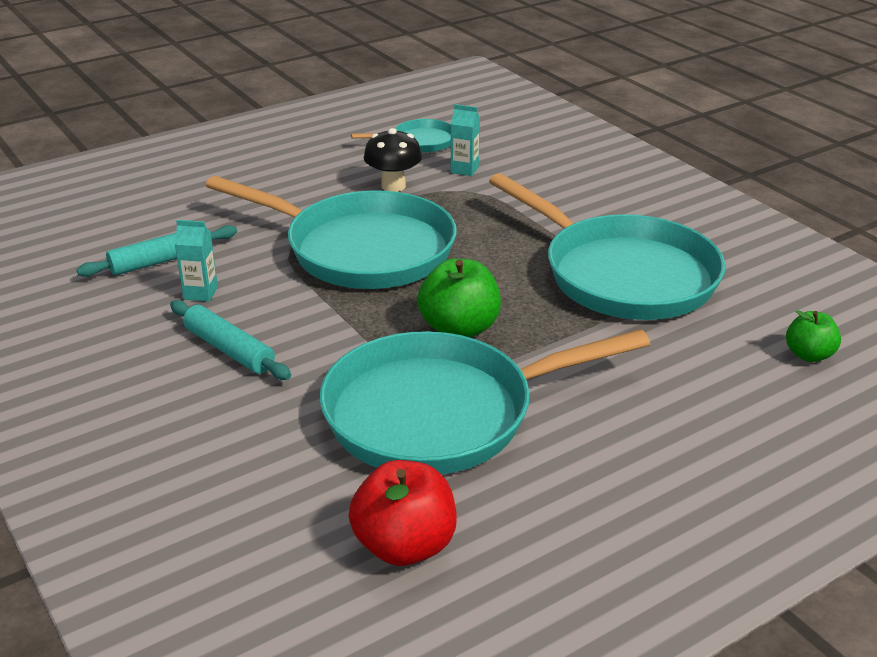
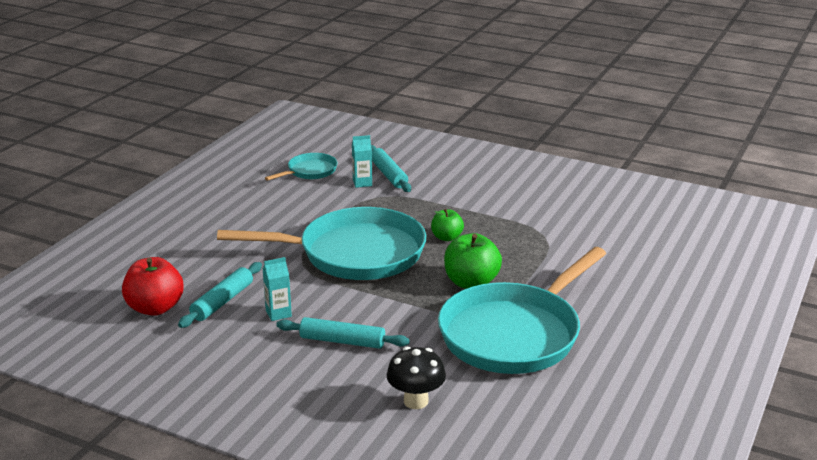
camera: 30 degrees left, 5 degrees down
red apple [349,460,457,566] -> red apple moved to [122,257,184,316]
black mushroom [364,128,422,192] -> black mushroom moved to [387,347,446,409]
turquoise pan [489,173,725,320] -> none
green apple [786,310,841,362] -> green apple moved to [431,209,464,241]
none -> turquoise rolling pin [371,145,411,192]

